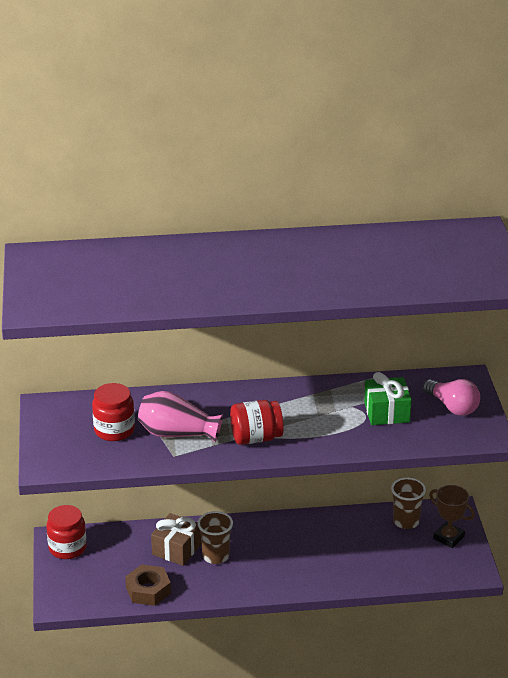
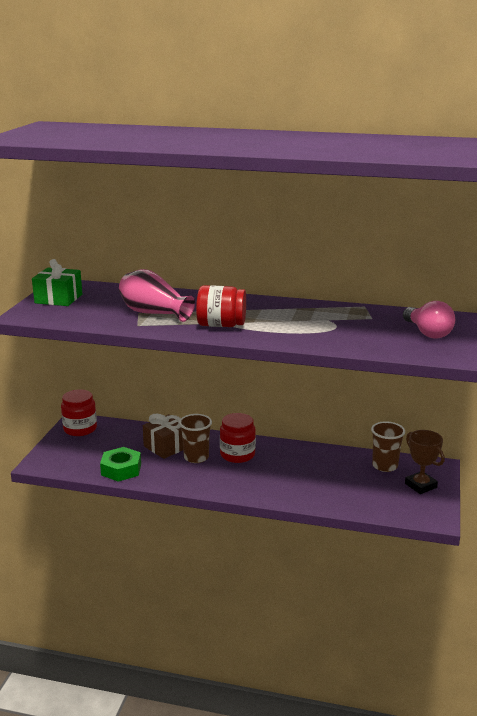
camera: 20 degrees right, 10 degrees down
red jar [92,383,135,441] -> red jar moved to [220,413,256,463]
brown nut [125,564,171,606] -> green nut [100,447,141,482]
green gift [364,372,412,425] -> green gift moved to [32,259,82,306]

